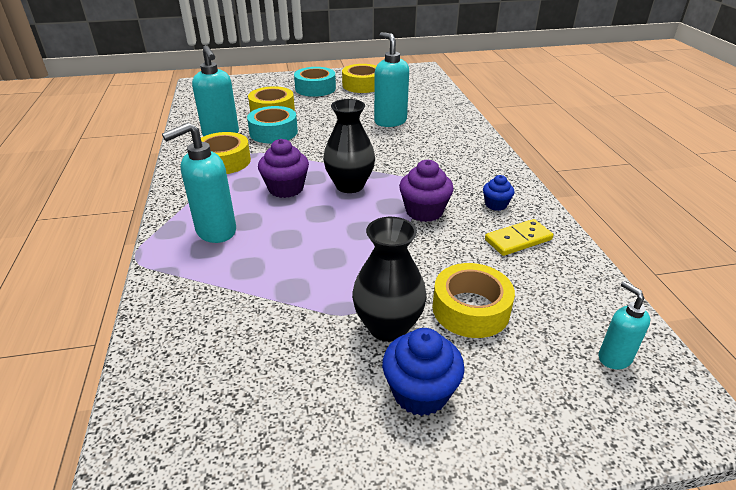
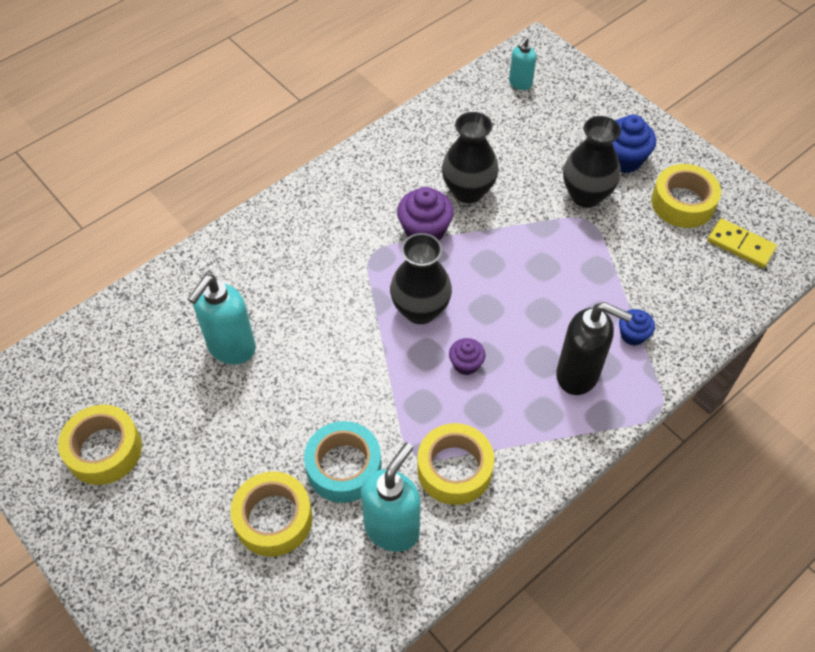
camera: 120 degrees left, 20 degrees up
turquoise soap dispenser [162,122,236,243] -> black soap dispenser [556,302,633,395]
purple cupcake [258,139,309,198] -> purple cupcake [449,338,485,375], size x0.59
turquoise tape [294,67,336,97] -> none
yellow tape [432,263,515,338] -> yellow tape moved to [651,164,721,228]
blue cupcake [483,175,514,211] -> blue cupcake moved to [619,309,655,346]
yellow domino [485,219,554,256] -> yellow domino moved to [707,218,777,268]
none -> black vase [442,112,499,204]

